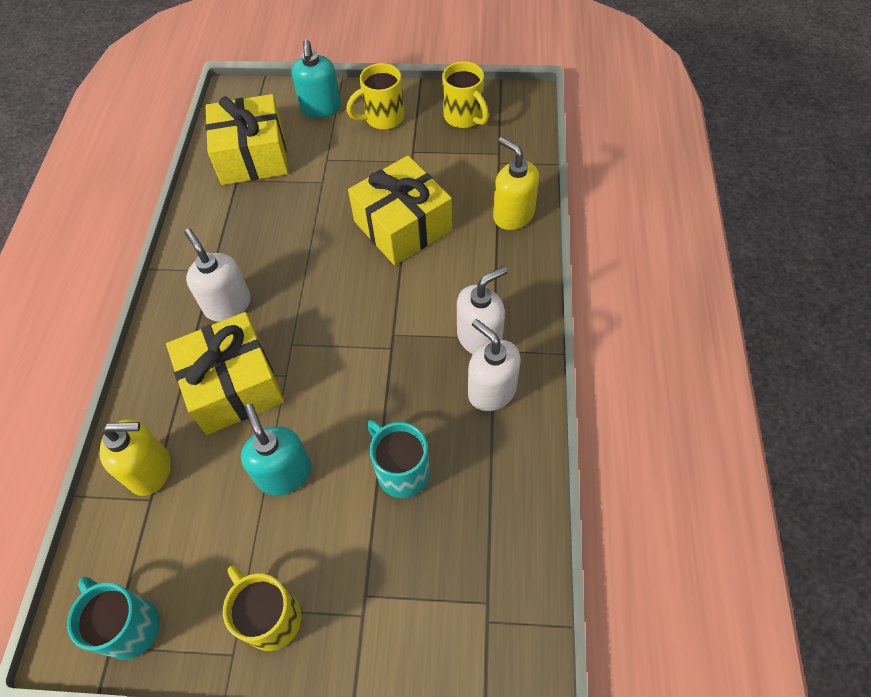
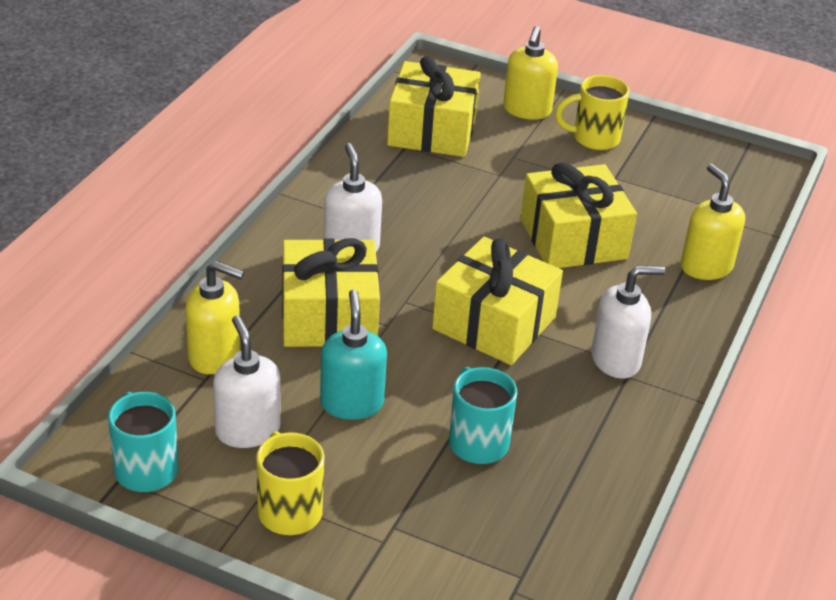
camera: 15 degrees right, 20 degrees down
turquoise soap dispenser [291,40,341,118] -> yellow soap dispenser [503,26,558,120]
yellow mug [442,61,489,128] -> none
white soap dispenser [468,319,521,411] -> white soap dispenser moved to [213,315,281,448]
none -> yellow gift [432,237,563,365]

